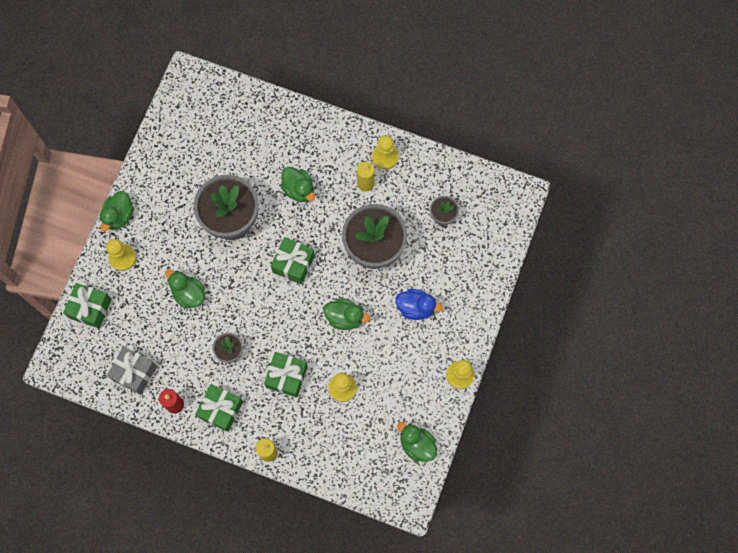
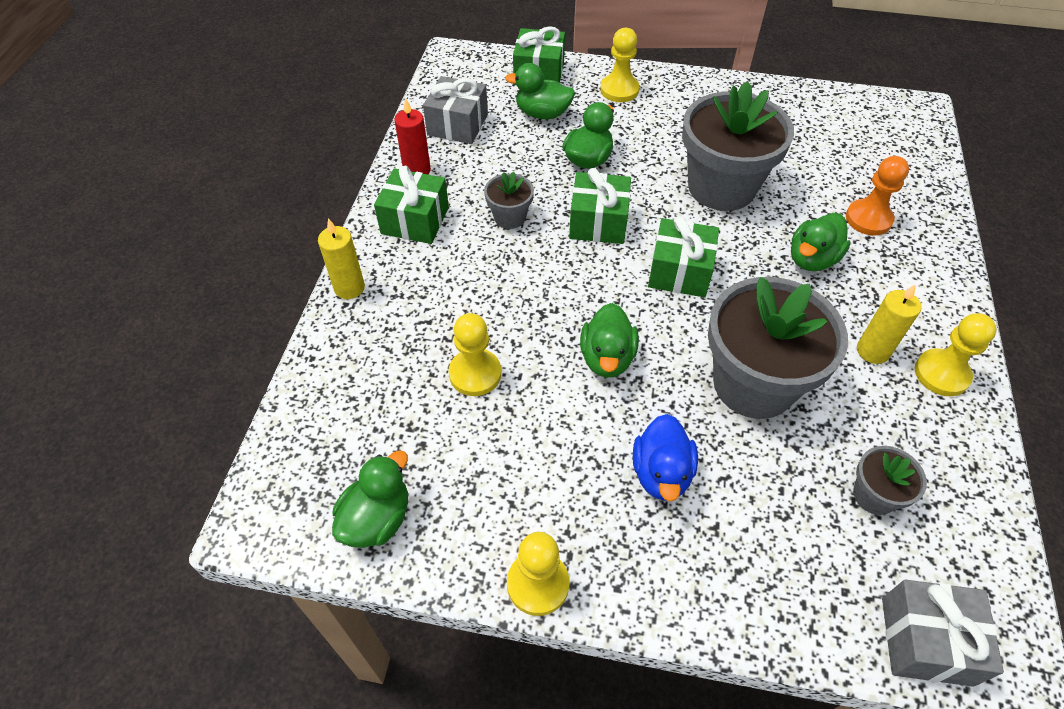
camera: 80 degrees right, 20 degrees down
green duck [100,191,134,231] -> green duck moved to [505,63,575,119]
green gift [264,352,308,398] -> green gift moved to [569,168,631,244]
none -> orange pawn [846,156,909,236]
none -> grey gift [882,580,1004,687]

